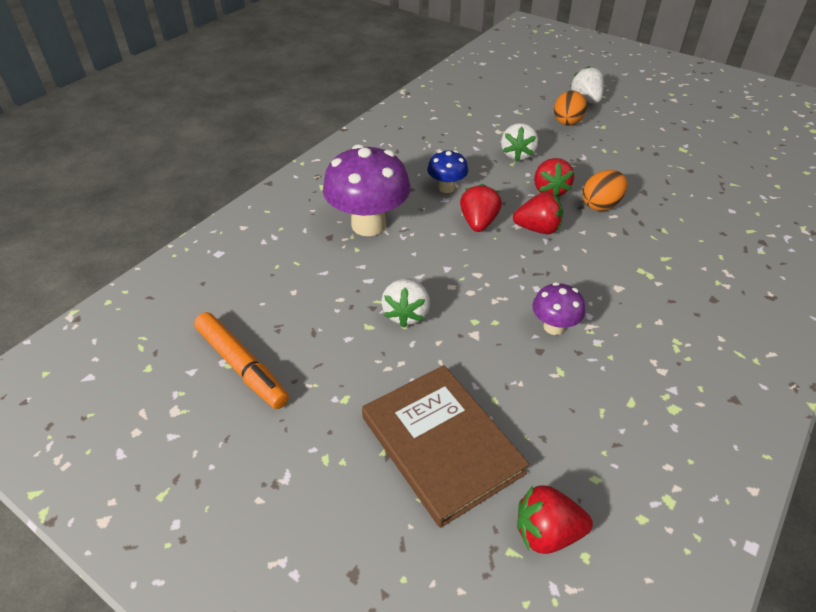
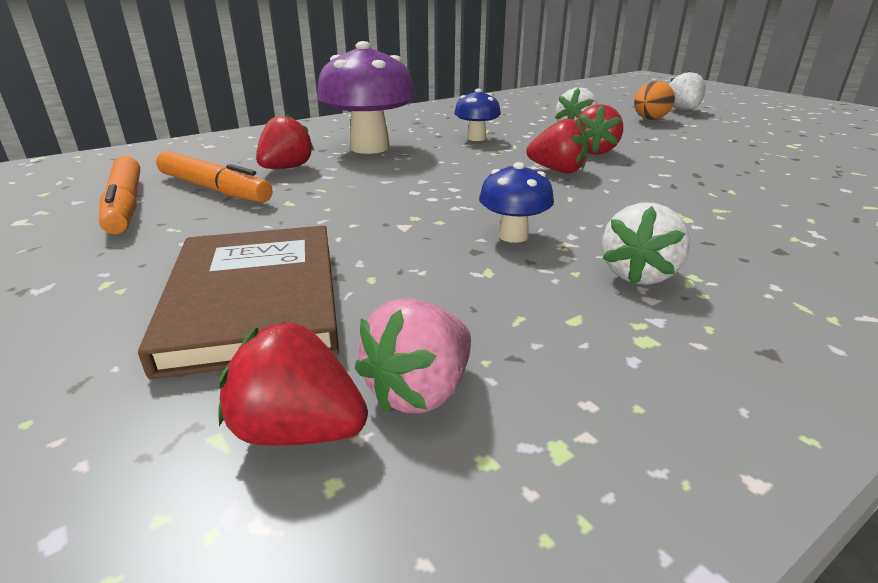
camera: 20 degrees right, 15 degrees down
white strawberry [381,278,430,328] -> white strawberry moved to [602,203,690,285]
red strawberry [460,184,502,232] -> red strawberry moved to [256,113,315,169]
purple mushroom [532,282,585,335] -> blue mushroom [479,162,554,243]
orange egg [582,170,627,211] -> none
none -> orange marker [156,151,273,203]
none -> pink strawberry [355,298,471,413]

